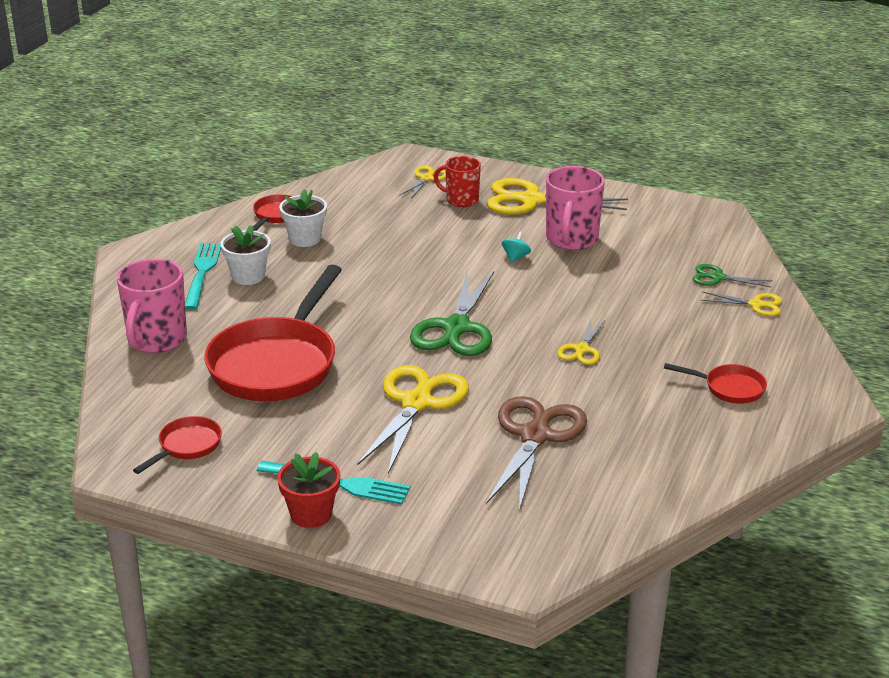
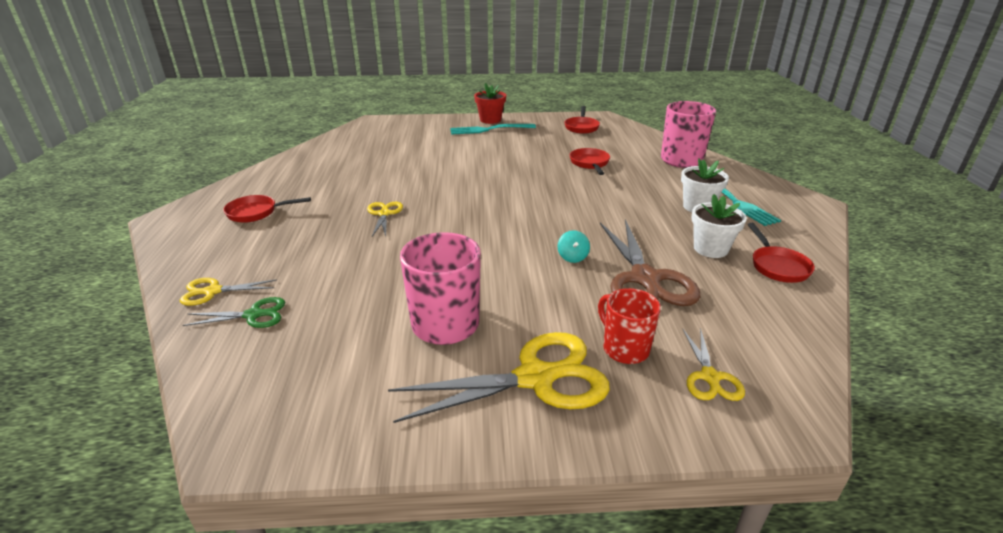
camera: 155 degrees right, 0 degrees up
red pan [204,265,342,401] -> red pan [570,148,610,175], size x0.45
yellow scissors [357,365,469,474] -> none
green scissors [410,270,494,356] -> none
red mug [434,156,481,207] -> red mug turned 120 degrees counterclockwise [598,288,661,364]
brown scissors [486,396,587,512] -> brown scissors moved to [600,219,700,306]
turquoise spinning top [502,231,531,263] -> turquoise spinning top moved to [558,230,590,263]

